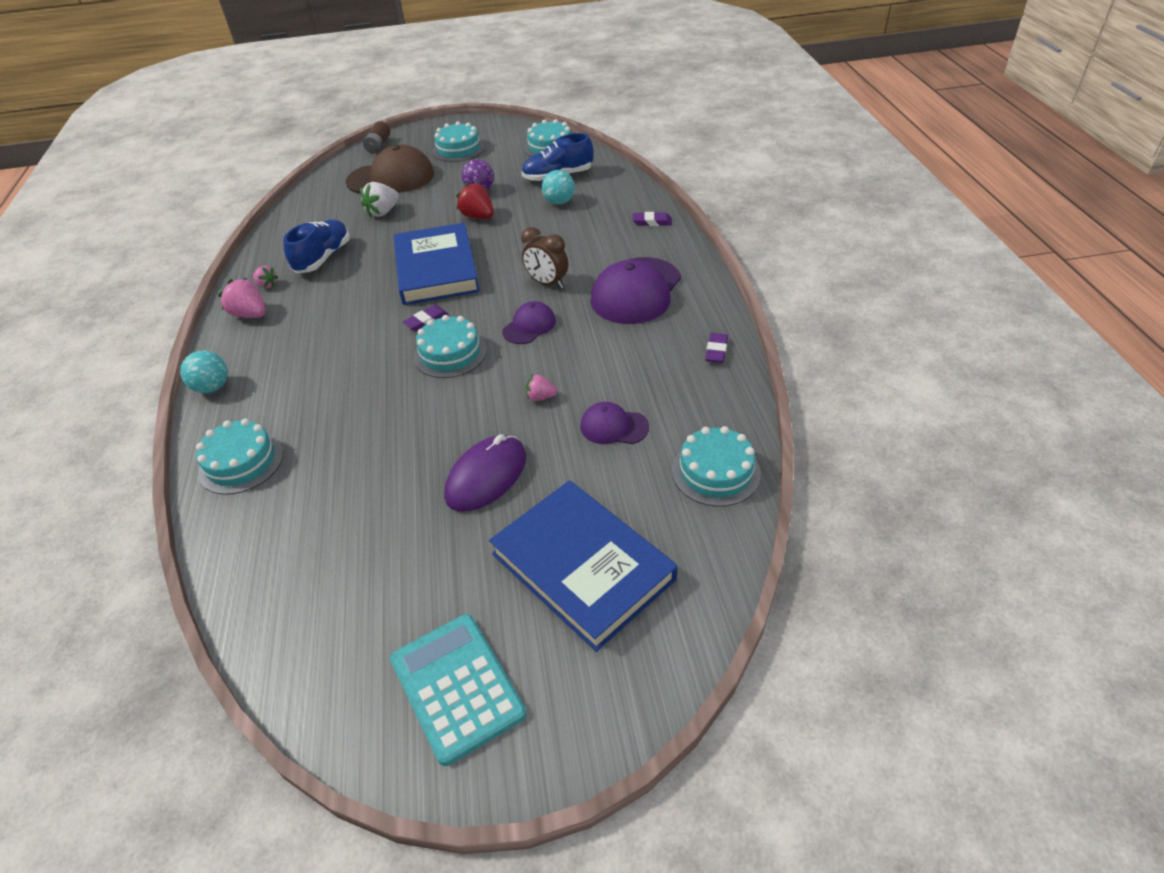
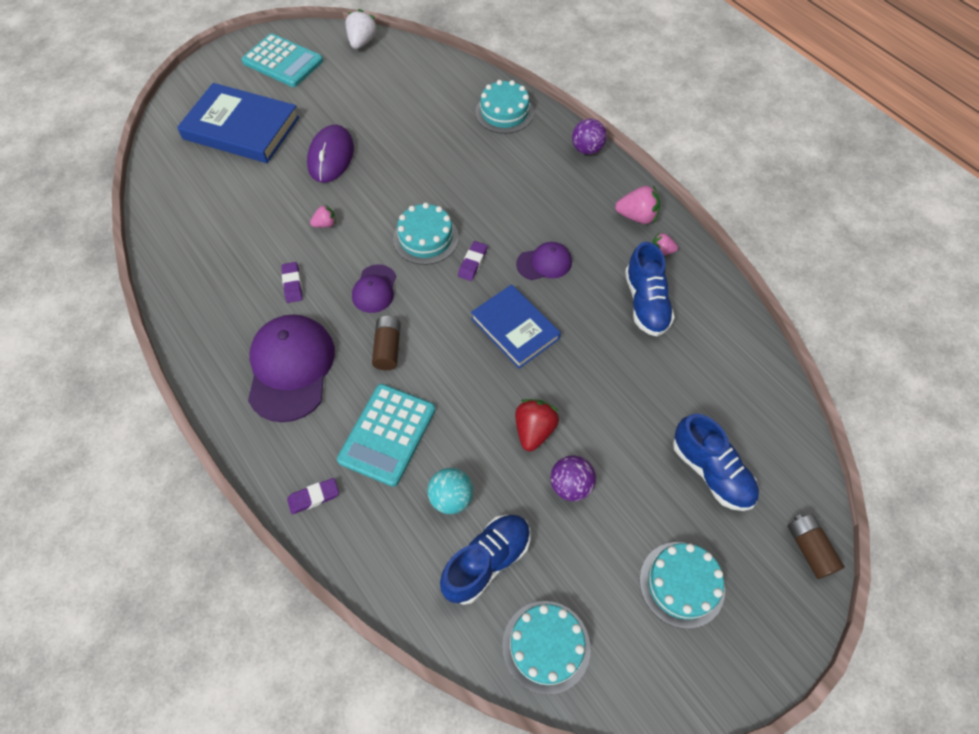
camera: 150 degrees right, 15 degrees up
turquoise ball [180,351,228,393] -> purple ball [572,119,607,155]
brown cap [346,144,434,194] -> blue shoe [673,414,759,511]
white strawberry [360,182,399,217] -> white strawberry moved to [345,9,378,49]
blue book [394,223,480,305] -> blue book [471,284,561,369], size x0.67
red strawberry [456,182,494,219] -> red strawberry turned 90 degrees counterclockwise [515,399,559,451]
brown clock [521,227,568,289] -> brown battery [372,316,401,370]
purple cap [580,402,649,444] -> purple cap moved to [516,242,572,280]
turquoise cake [672,426,761,507] -> none
purple eraser [705,333,728,363] -> purple eraser moved to [281,262,302,303]
none -> turquoise calculator [337,384,435,487]

